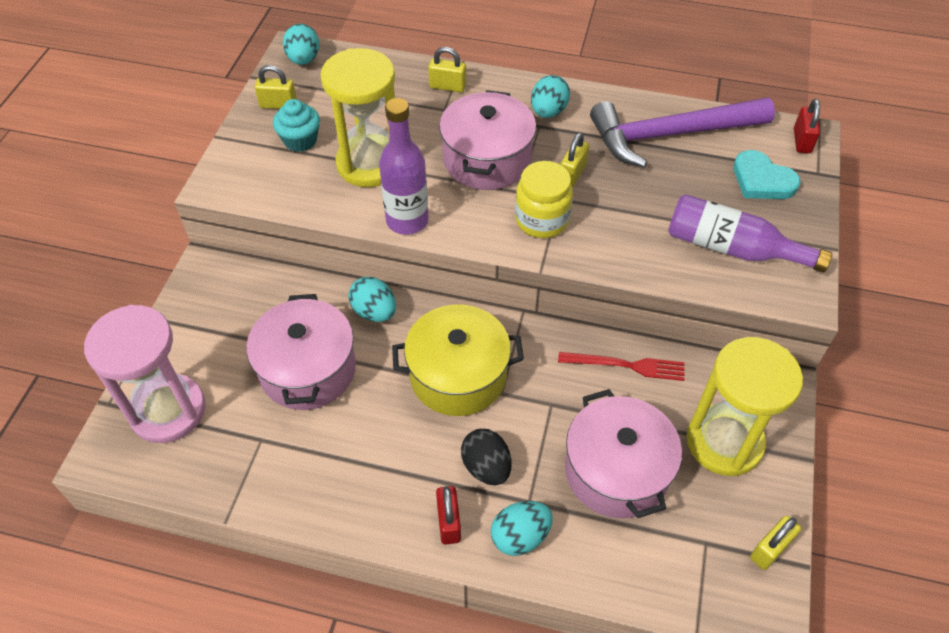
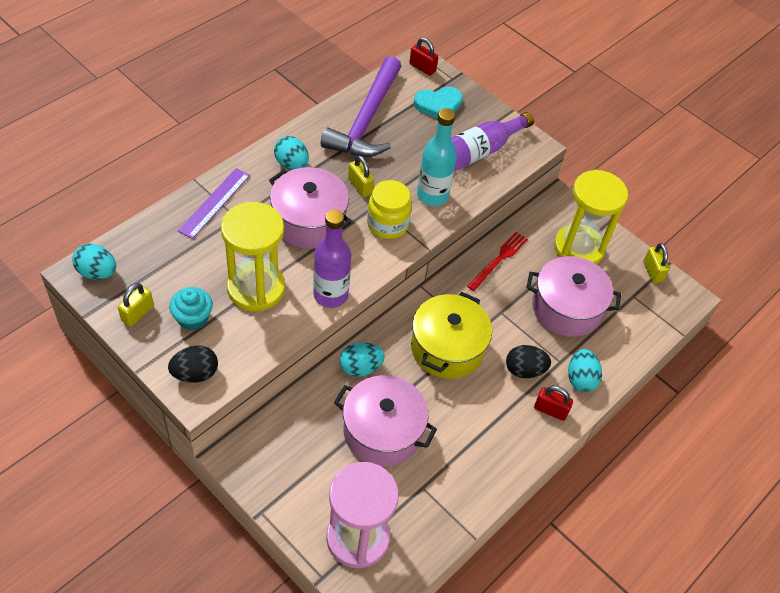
camera: 65 degrees left, 0 degrees up
yellow padlock [428,47,466,92] -> purple ruler [178,168,250,239]
none -> black egg [168,346,218,383]
none -> turquoise bottle [417,108,457,206]

